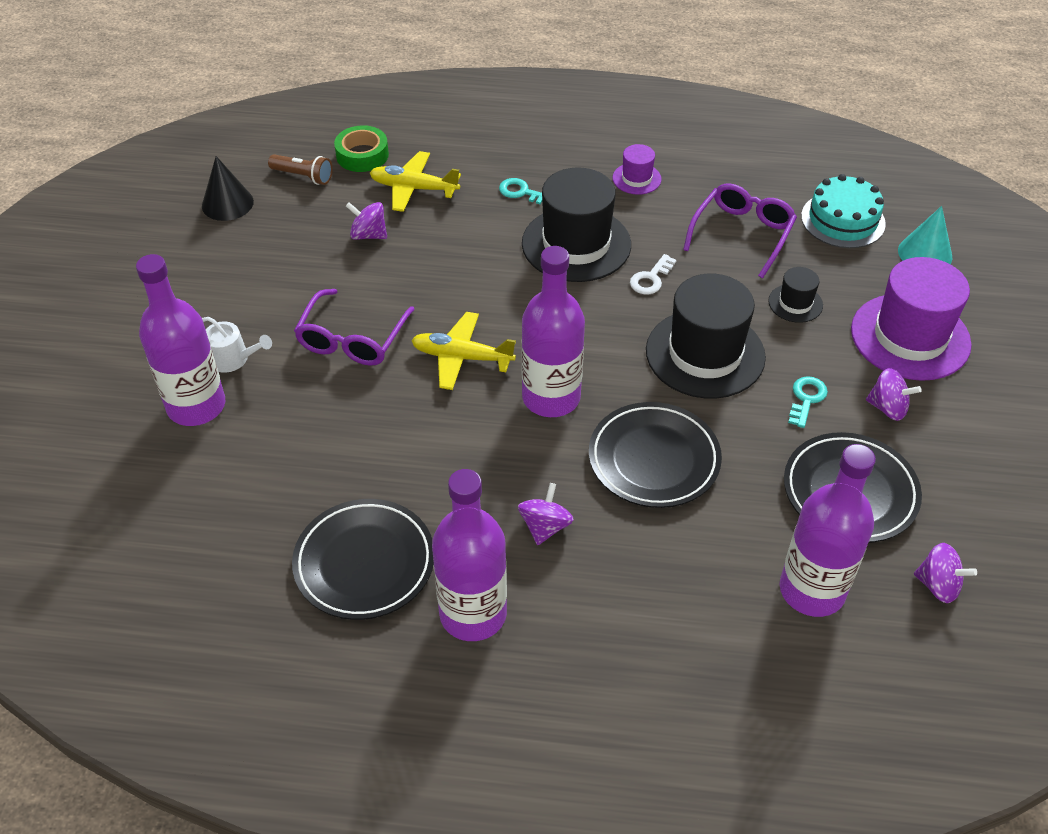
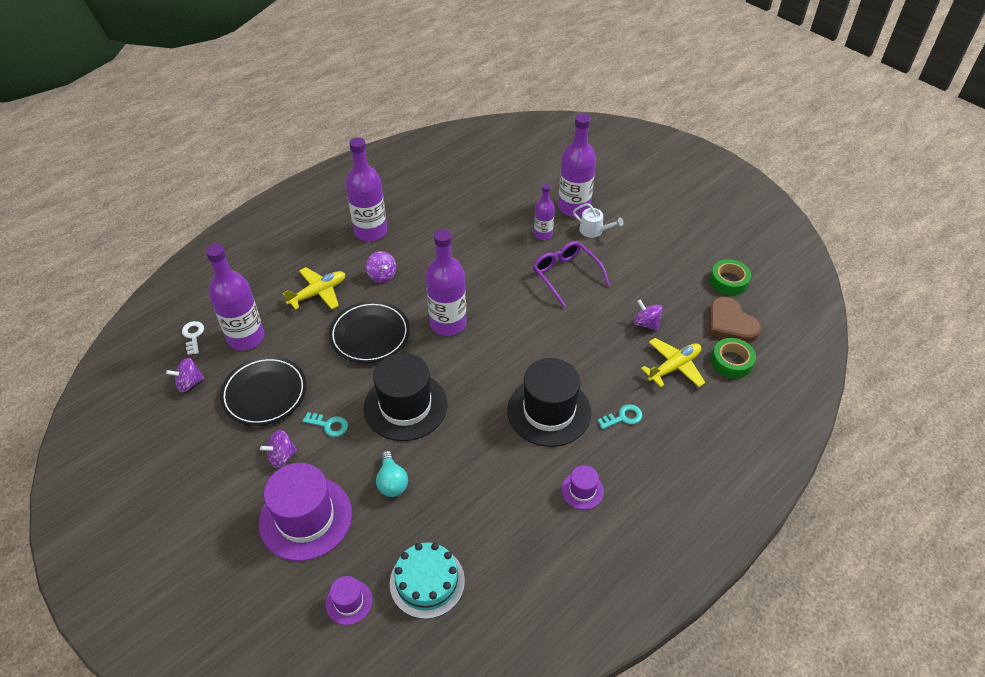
camera: 130 degrees right, 0 degrees up
black cone [202,156,254,221] -> green tape [710,259,751,295]
white watering can [202,317,272,373] -> white watering can turned 120 degrees counterclockwise [573,203,624,238]
brown flashlight [268,154,333,185] -> brown heart [709,297,761,343]
black plate [292,499,434,620] -> none
purple spinning top [346,202,387,240] -> purple spinning top turned 105 degrees counterclockwise [633,300,663,331]
yellow plane [411,312,516,390] -> yellow plane moved to [282,267,345,310]
white key [630,254,676,294] -> white key moved to [182,321,204,355]
purple glasses [683,183,797,278] -> none
black hat [768,267,823,323] -> turquoise light bulb [376,451,408,497]
turquoise key [788,376,828,428] -> turquoise key turned 45 degrees counterclockwise [302,412,348,437]
turquoise cone [898,206,952,264] -> purple hat [326,576,372,625]
none -> purple bottle [534,184,555,240]

